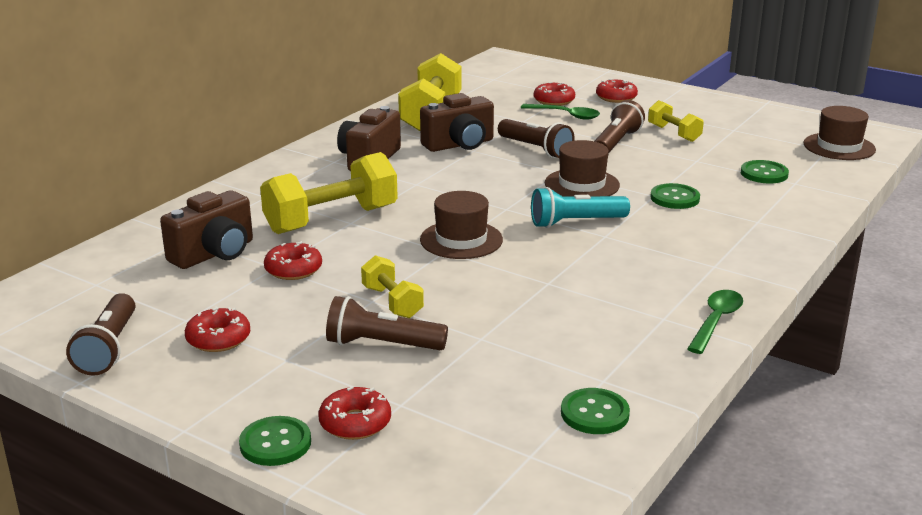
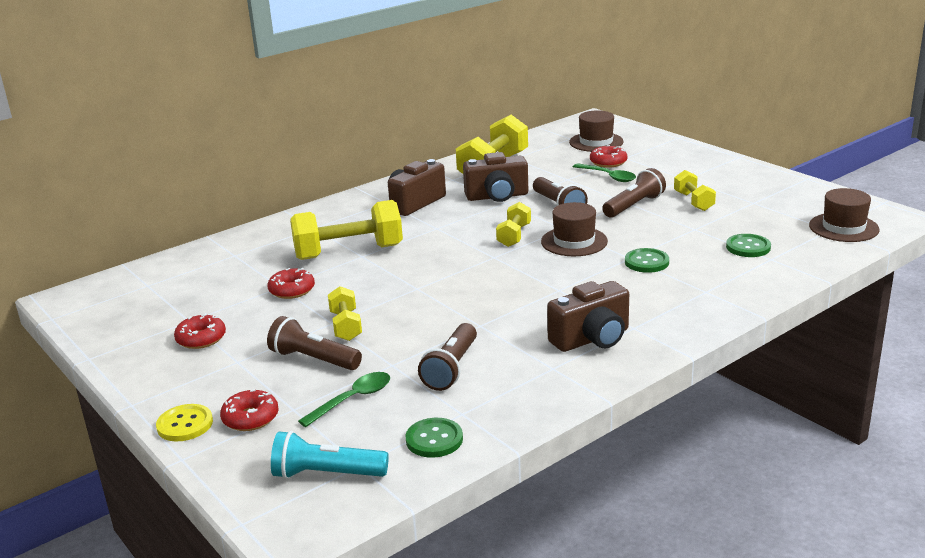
camera: 20 degrees right, 0 degrees up
brown flashlight [66,293,135,376] -> brown flashlight moved to [418,323,477,391]
brown camera [160,190,253,269] -> brown camera moved to [547,281,629,352]
green button [239,416,311,466] -> yellow button [156,404,213,442]
brown hat [420,191,503,259] -> brown hat moved to [569,110,624,152]
turquoise flashlight [531,187,630,228] -> turquoise flashlight moved to [271,431,389,479]
red donut [596,78,638,103] -> none
green spoon [687,290,743,354] -> green spoon moved to [298,372,390,427]
none -> yellow dumbbell [496,202,531,247]

